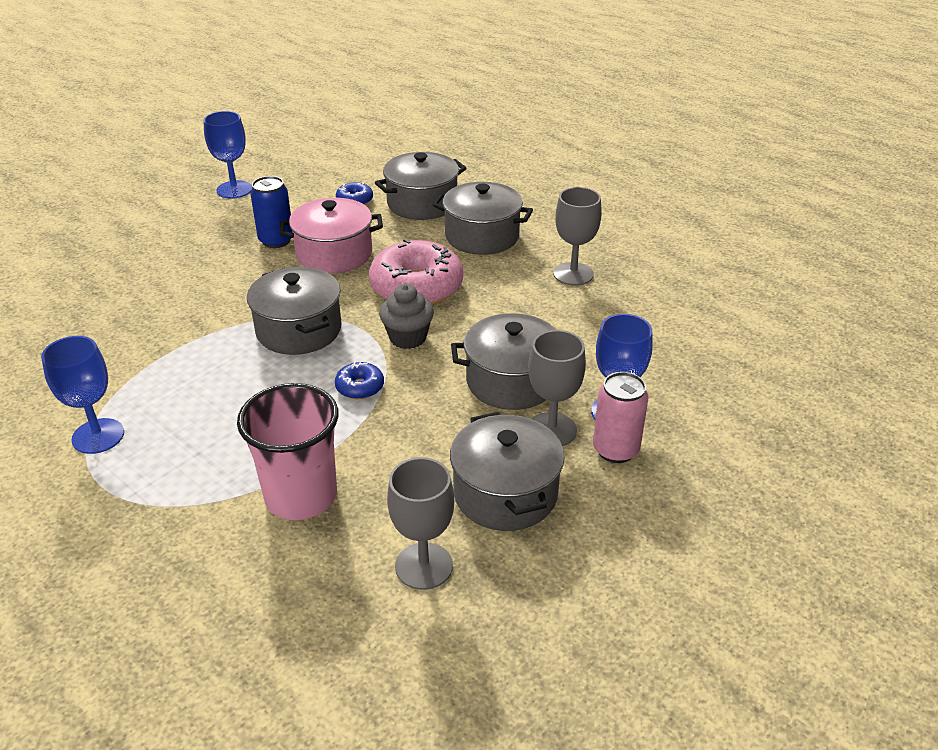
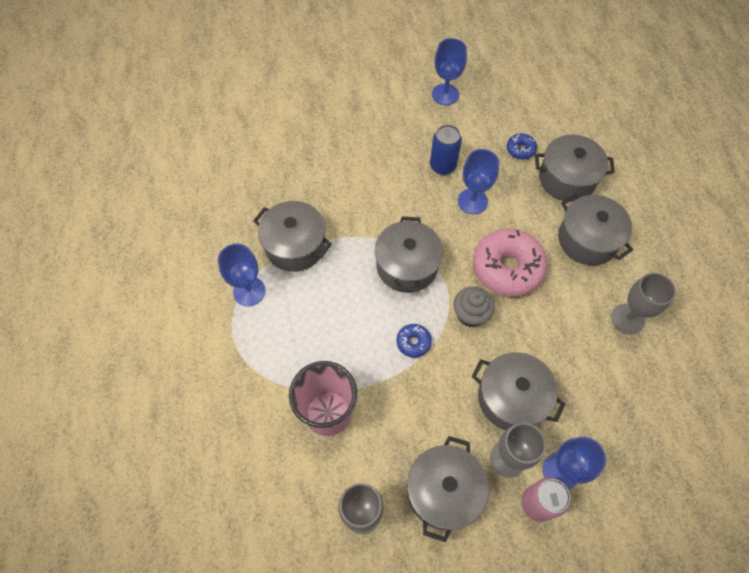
camera: 35 degrees right, 25 degrees up
pink pot [280,198,383,273] -> blue goblet [458,149,499,214]
none -> grey pot [253,201,332,272]

